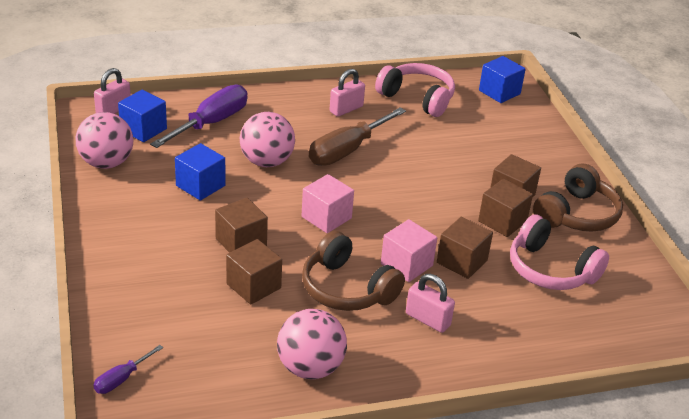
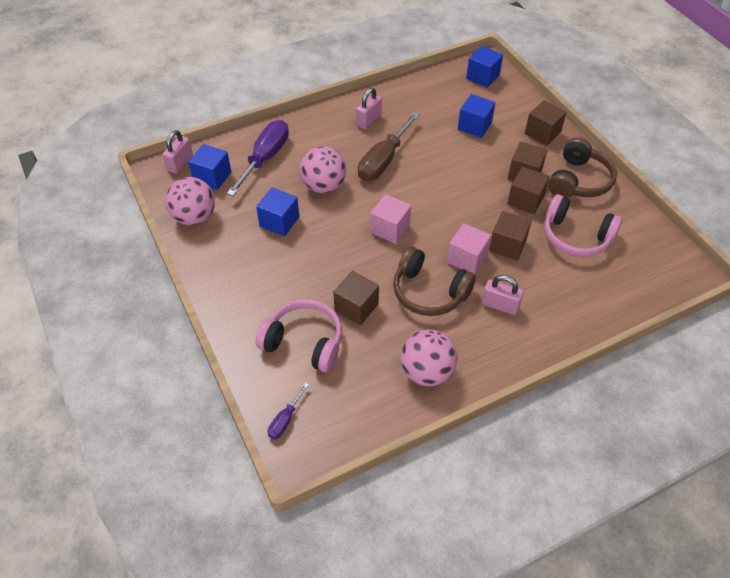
camera: 10 degrees left, 15 degrees up
brown cube [215,198,268,253] -> brown cube moved to [525,100,567,145]
pink headphones [375,63,455,117] -> pink headphones moved to [255,300,342,373]
none -> blue cube [458,94,496,138]

